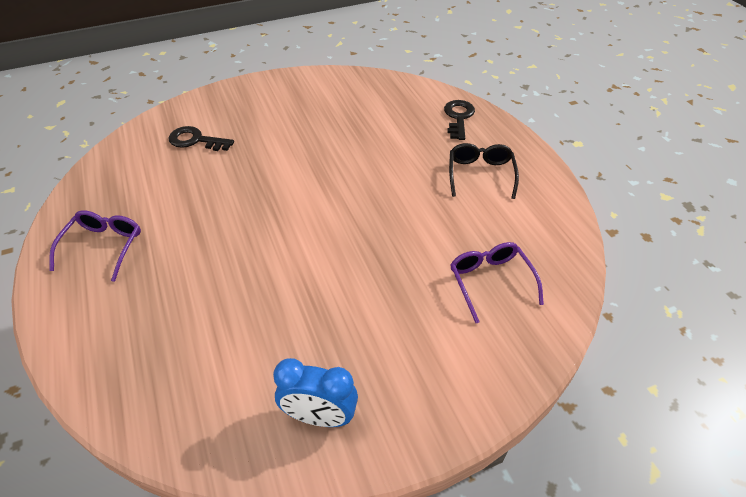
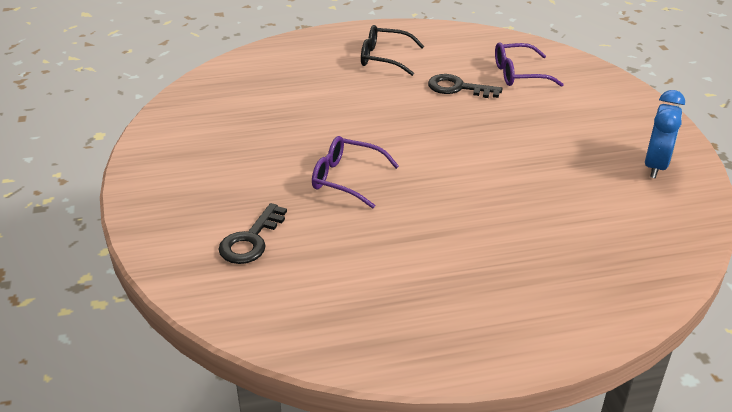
camera: 80 degrees left, 10 degrees down
purple glasses [49,210,141,282] -> purple glasses moved to [312,136,399,209]
black key [444,100,475,140] -> black key moved to [428,74,503,98]

